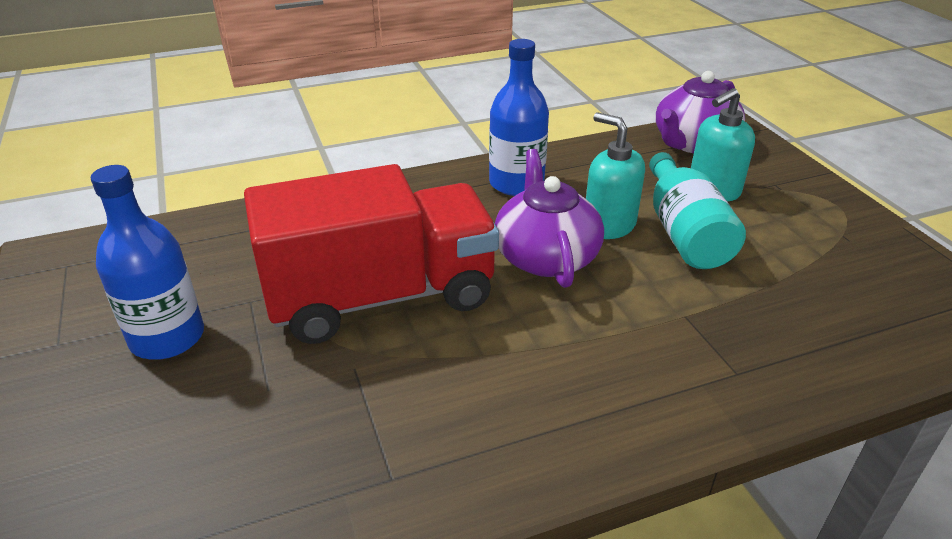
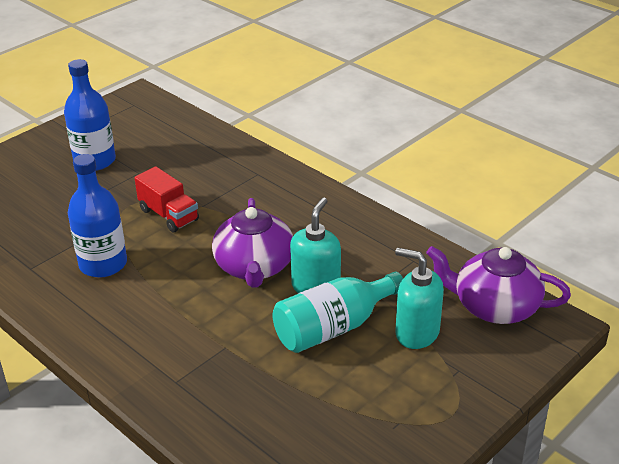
camera: 65 degrees right, 0 degrees up
red truck [244,164,499,344] -> red truck [135,167,199,232], size x0.46
blue bottle [489,39,549,196] -> blue bottle moved to [68,154,127,278]
purple teapot [495,149,604,288] -> purple teapot turned 120 degrees clockwise [212,198,293,288]

